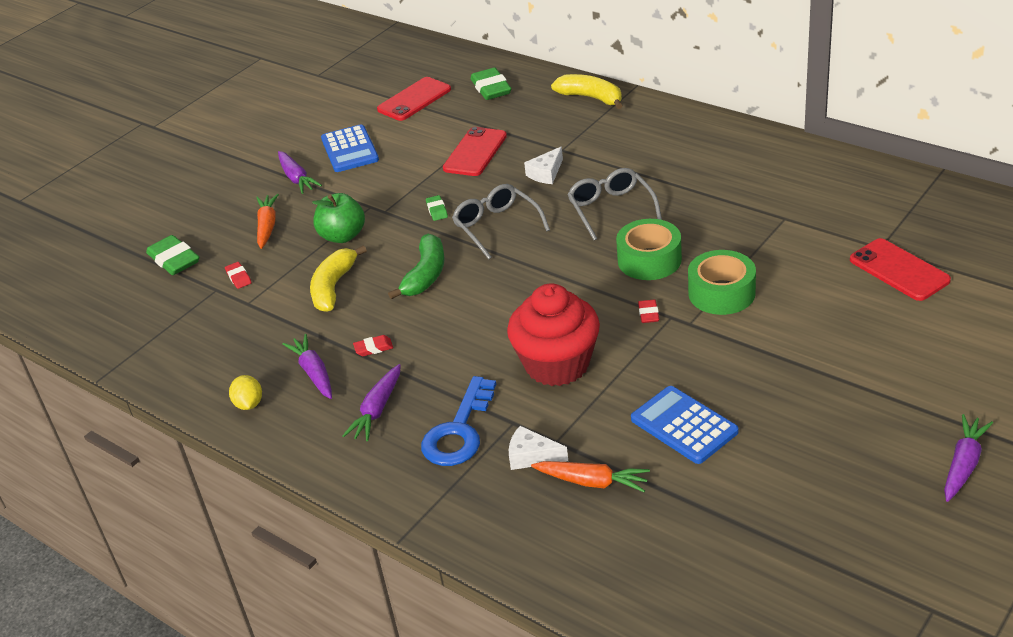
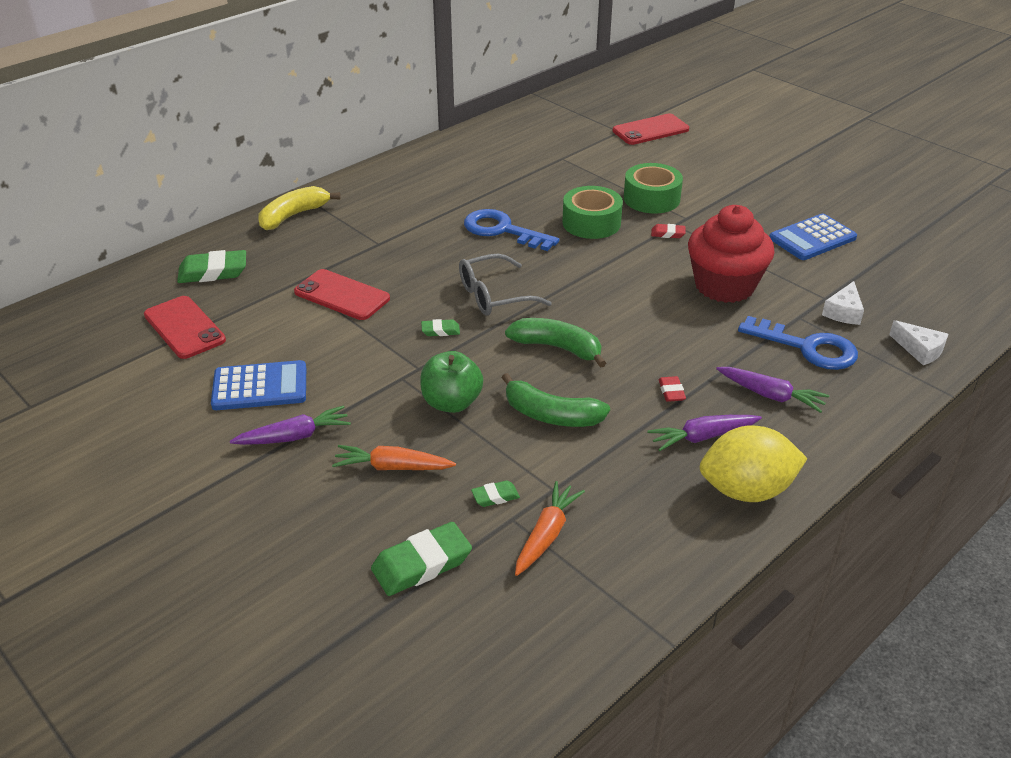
camera: 85 degrees left, 0 degrees up
red eraser [225,262,252,289] -> green eraser [471,480,520,507]
yellow lemon [229,375,262,410] -> yellow lemon [700,426,808,502], size x1.99
yellow banana [310,245,367,312] -> green banana [502,373,610,427]
white cheese [524,147,563,184] -> white cheese moved to [889,320,949,365]
orange carrot [531,461,650,492] -> orange carrot moved to [515,481,585,576]
grey glasses [567,168,662,240] -> blue key [464,209,559,251]
purple carrot [944,414,993,502] -> none

